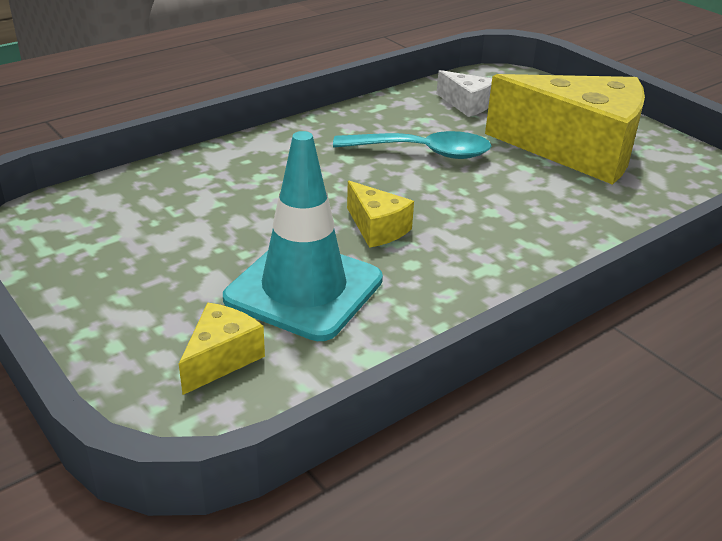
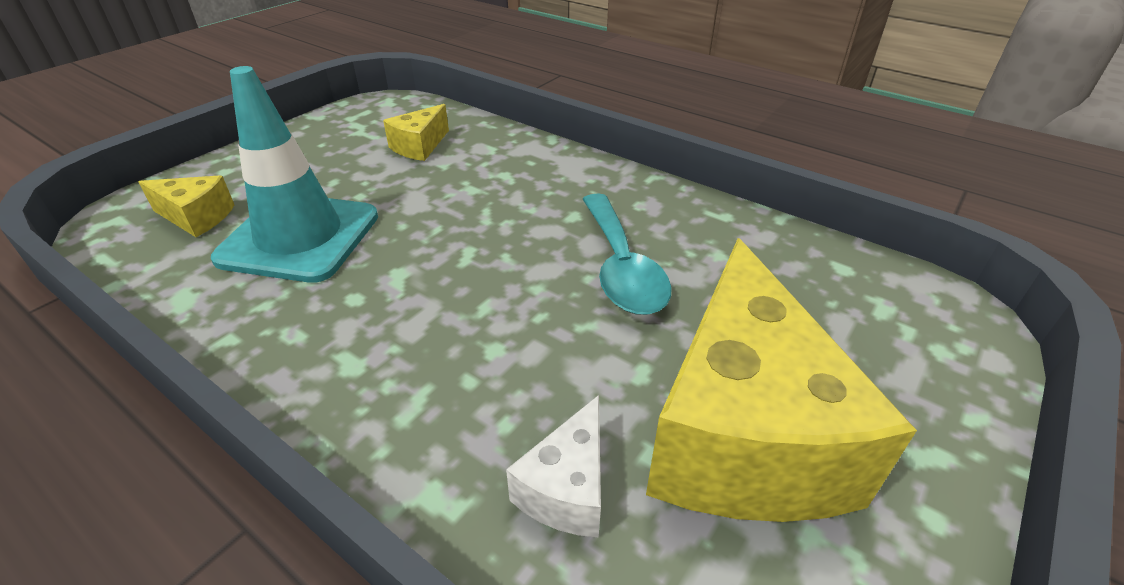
camera: 75 degrees right, 5 degrees up
yellow cheese [347,181,414,248] -> yellow cheese moved to [383,104,449,161]
white cheese [436,70,492,117] -> white cheese moved to [506,395,601,537]

